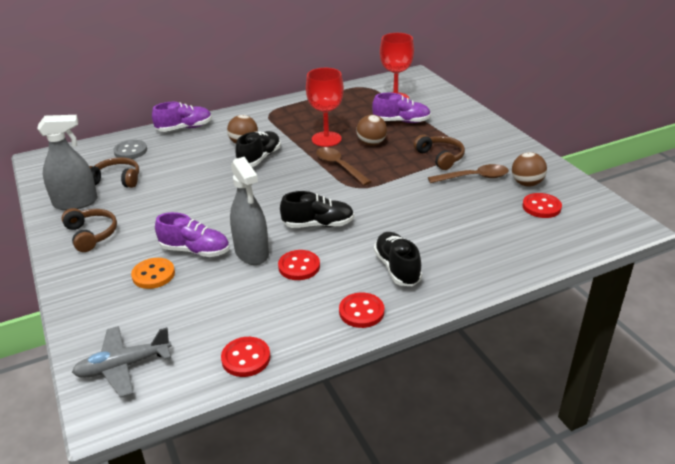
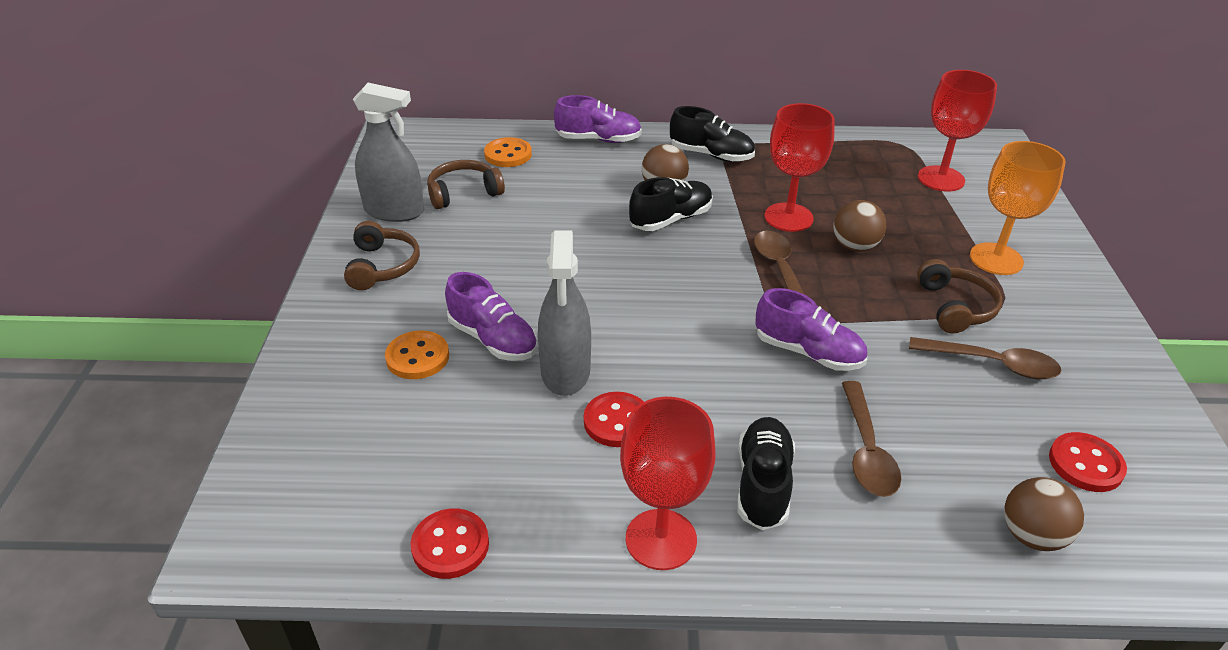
camera: 25 degrees right, 5 degrees up
grey plane [72,326,172,398] -> none
brown headphones [89,157,139,188] -> brown headphones turned 60 degrees counterclockwise [427,160,505,209]
grey button [113,140,147,159] -> orange button [484,137,532,167]
black shoe [280,191,354,228] -> black shoe moved to [670,106,755,162]
red button [339,293,384,328] -> red goblet [620,397,716,570]
purple shoe [372,93,431,123] -> purple shoe moved to [755,288,867,371]
brown ball [512,152,547,187] -> brown ball moved to [1004,477,1084,551]
none -> brown spoon [842,381,901,497]
none -> orange goblet [970,141,1066,275]

